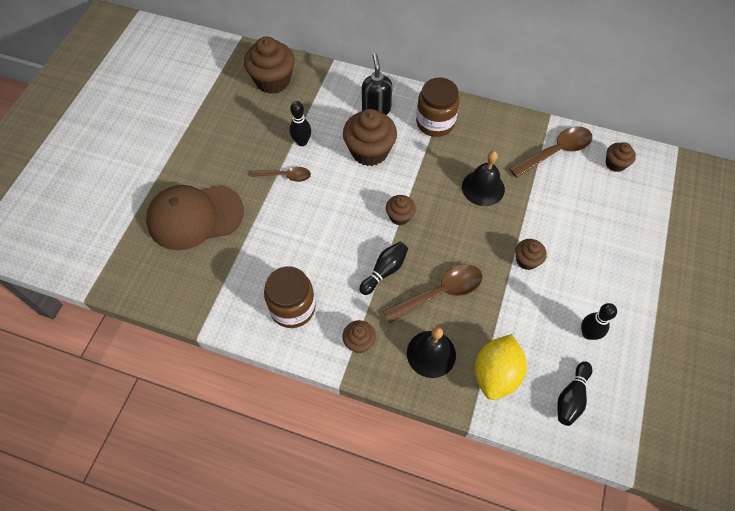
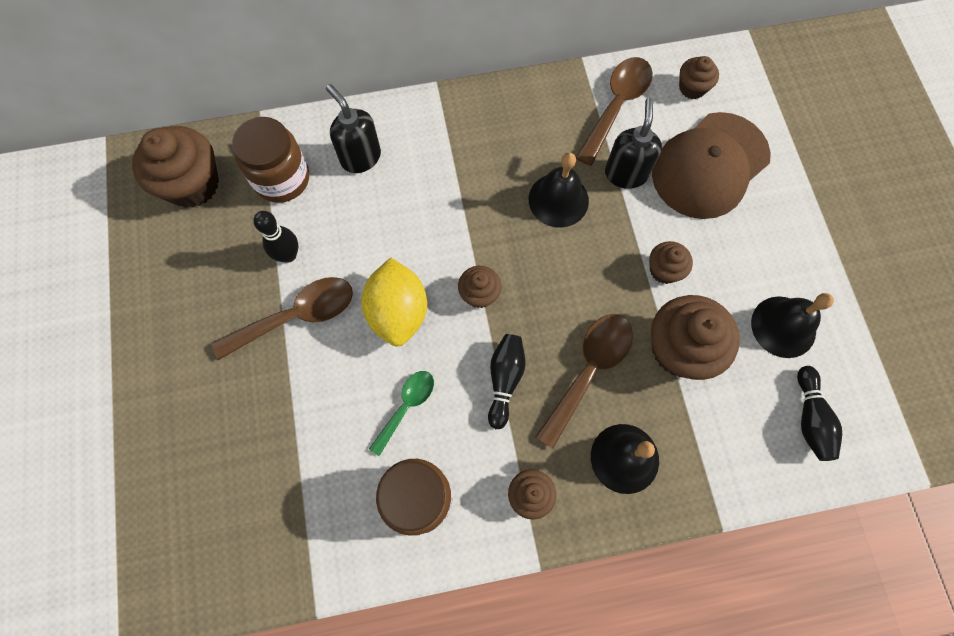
camera: 30 degrees left, 10 degrees up
brown cap [146,185,244,250] -> brown cap moved to [652,112,771,219]
brown spoon [251,167,311,182] -> brown spoon [211,277,353,360], size x1.61
brown cupcake [343,109,397,166] -> brown cupcake moved to [651,295,740,380]
brown jar [416,77,459,137] -> brown jar moved to [232,117,309,203]
yellow lemon [475,334,527,400] -> yellow lemon moved to [361,258,427,347]
black bowling pin [581,303,617,340] -> black bell [751,293,834,358]
none -> green spoon [369,371,434,456]
none -> black soap dispenser [605,98,662,189]

